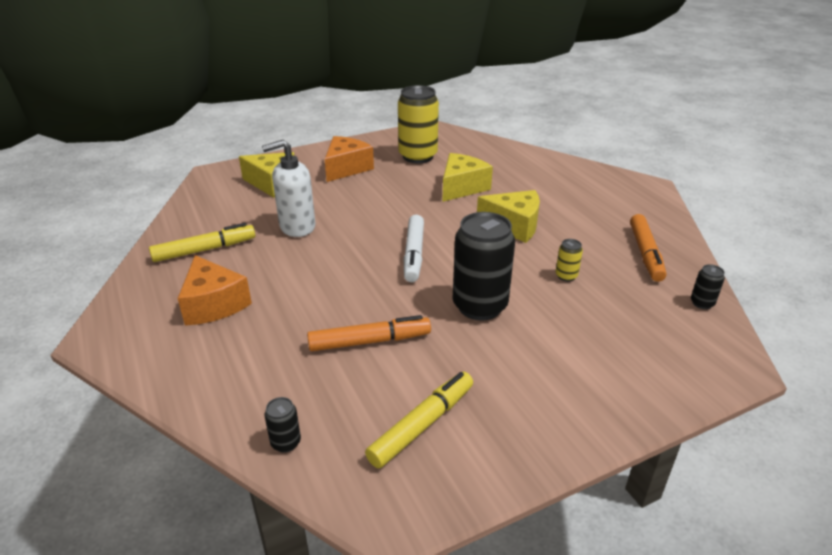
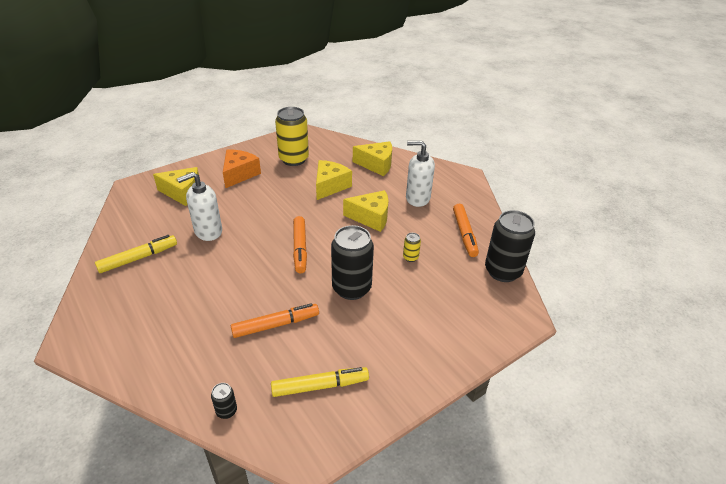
camera: 10 degrees left, 5 degrees up
orange cheese [177,255,252,326] -> none
yellow marker [365,372,473,468] -> yellow marker turned 45 degrees clockwise [271,367,369,397]
white marker [404,215,424,282] -> orange marker [293,216,307,273]
black can [691,264,725,309] -> black can [485,210,535,282], size x2.33
none -> yellow cheese [353,141,392,176]
none -> white soap dispenser [406,141,435,207]

